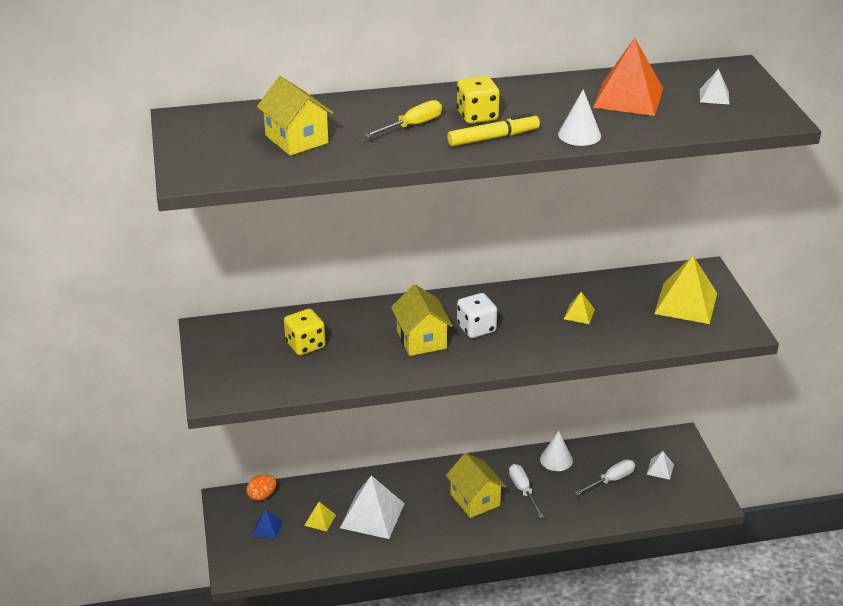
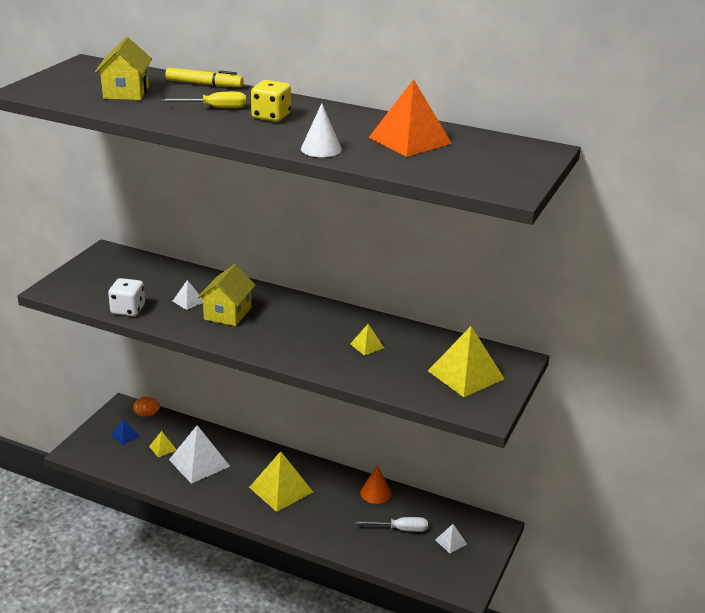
camera: 35 degrees right, 5 degrees down
yellow dice [284,309,325,355] -> none
yellow house [446,453,506,518] -> yellow pyramid [249,451,313,512]
yellow marker [447,113,540,147] -> yellow marker moved to [165,68,244,87]
white dice [457,293,497,338] -> white dice moved to [108,278,145,316]
white screwdriver [509,464,544,518] -> none
white cone [540,431,573,471] -> orange cone [360,465,391,504]
white pyramid [700,69,730,105] -> white pyramid moved to [173,280,203,310]

